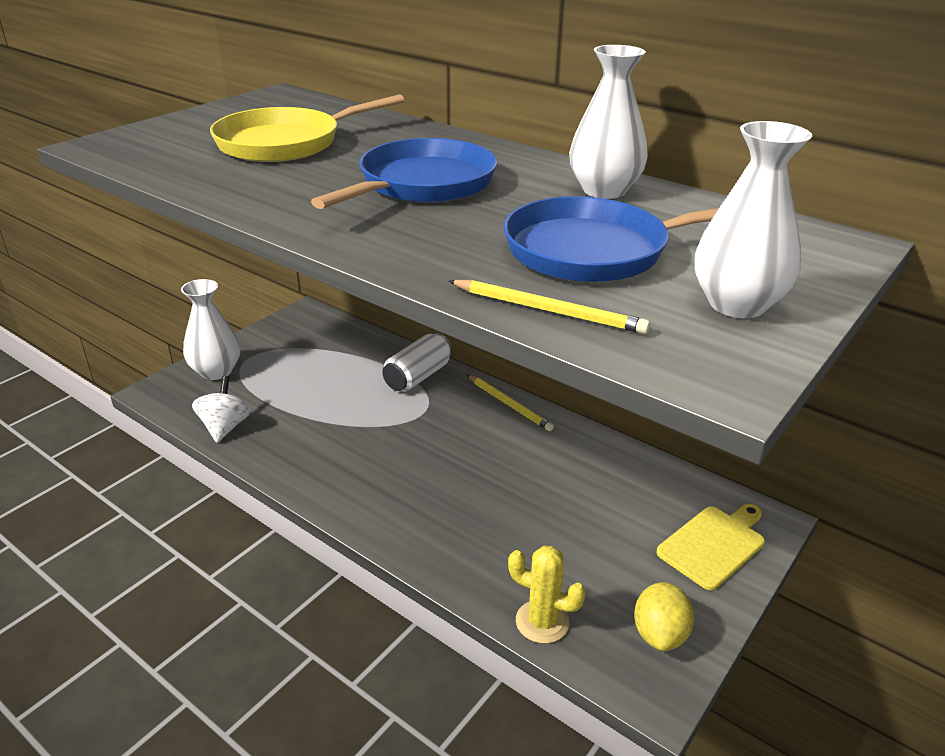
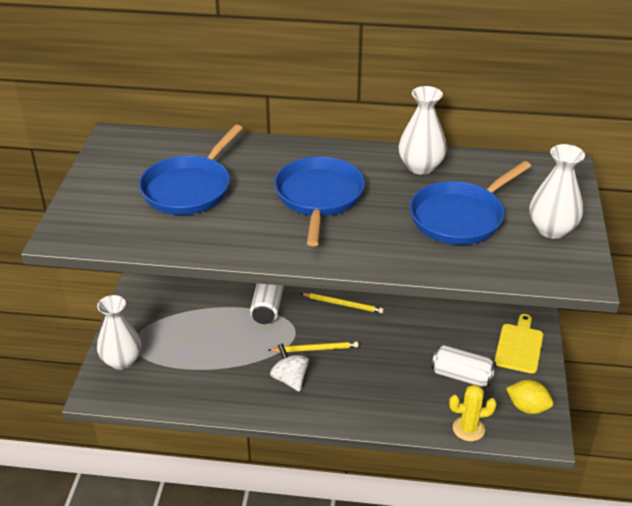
camera: 30 degrees left, 5 degrees up
white spinning top [192,376,251,443] -> white spinning top moved to [270,343,309,392]
yellow pan [210,94,405,162] -> blue pan [139,125,243,215]
yellow pencil [449,280,650,334] -> yellow pencil moved to [268,342,359,352]
yellow lemon [634,582,694,651] -> yellow lemon turned 45 degrees counterclockwise [506,380,553,414]
none -> white can [431,345,496,387]

